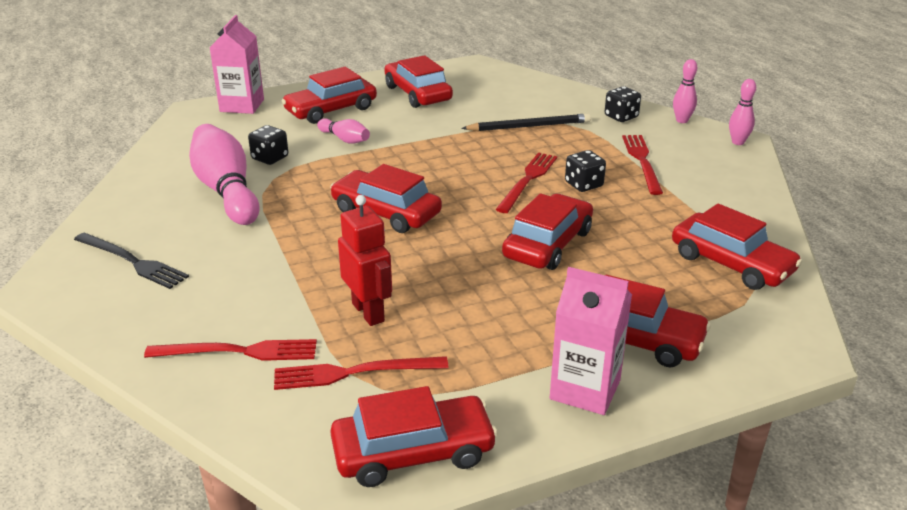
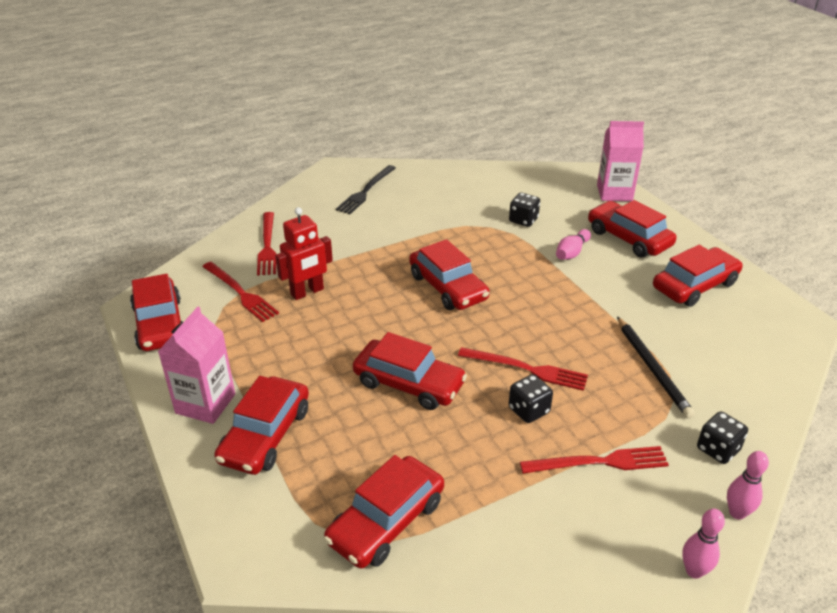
camera: 85 degrees right, 5 degrees up
pink bowling pin [189,124,260,225] -> none
red fork [274,356,449,390] -> red fork turned 150 degrees clockwise [202,262,279,322]
red car [330,164,442,233] -> red car turned 120 degrees clockwise [409,239,490,310]

